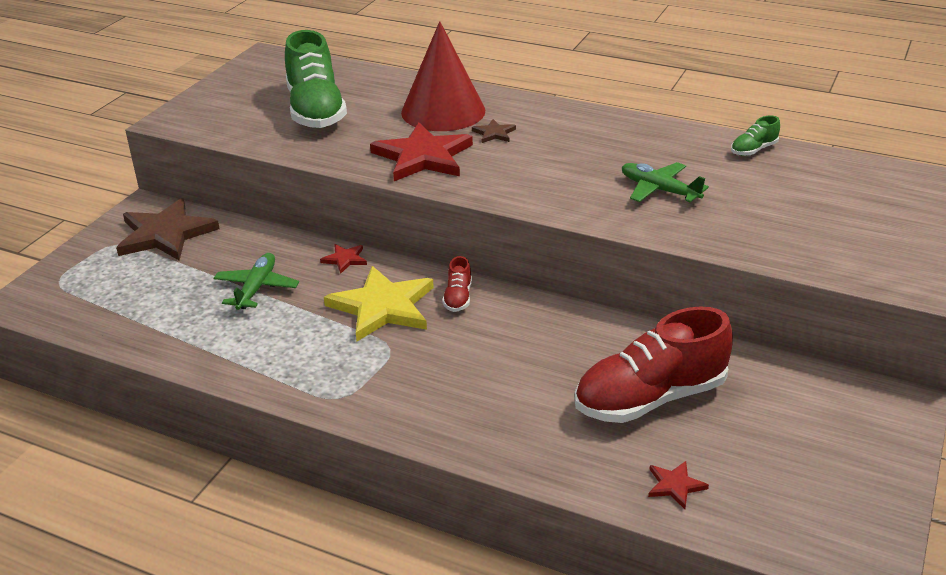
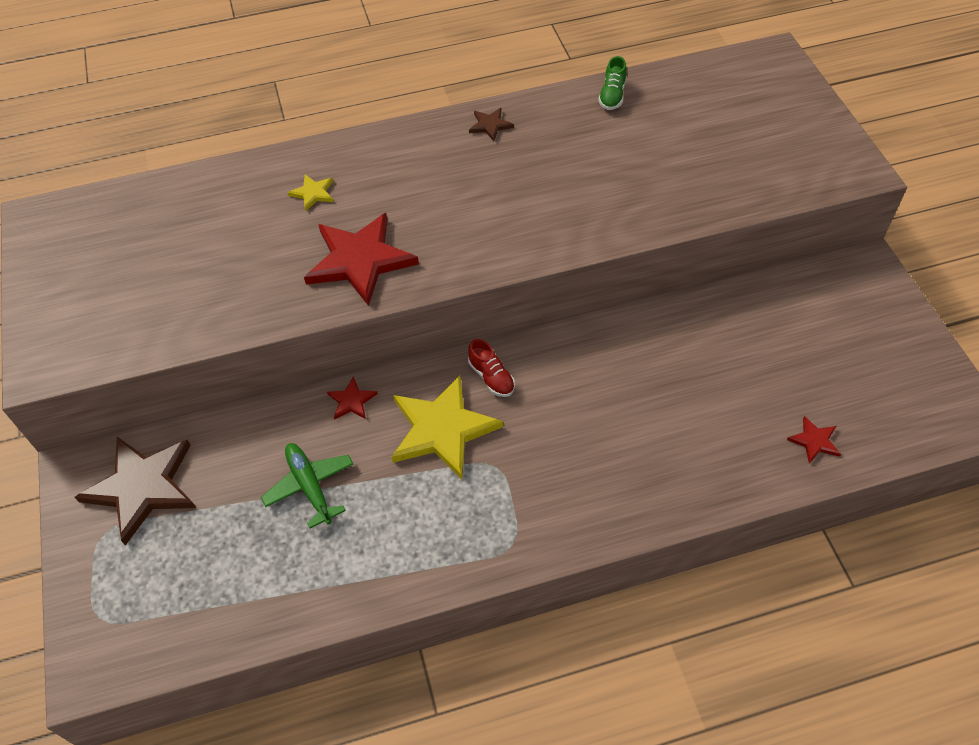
camera: 40 degrees left, 20 degrees up
green shoe [285,30,347,128] -> none
red cone [401,21,485,131] -> yellow star [287,174,334,211]
brown star [472,119,516,143] -> brown star moved to [469,108,514,141]
red shoe [575,306,733,423] -> none
green plane [622,162,709,202] -> none

